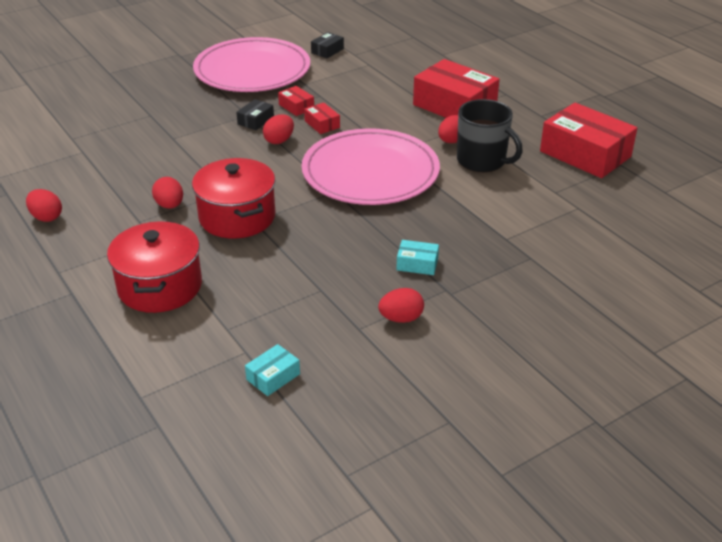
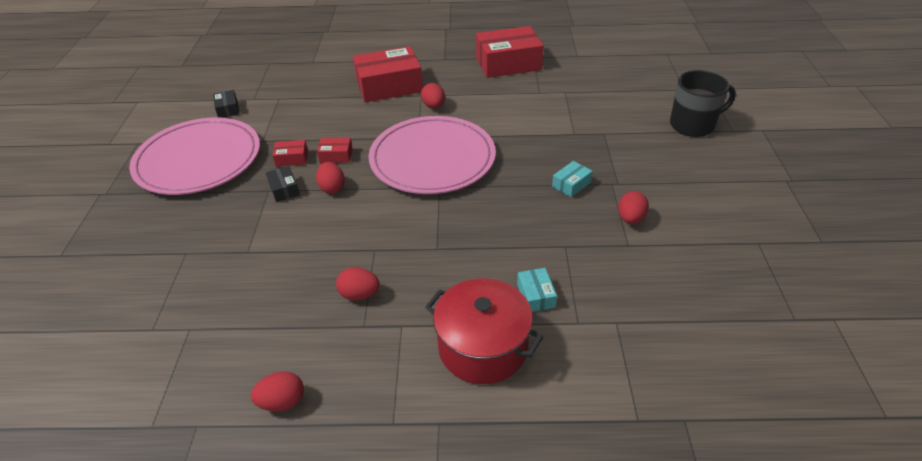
camera: 55 degrees left, 5 degrees up
red pot [192,158,275,239] -> none
turquoise box [245,344,300,396] -> turquoise box moved to [517,268,557,312]
black mug [457,99,523,172] -> black mug moved to [670,70,736,137]

